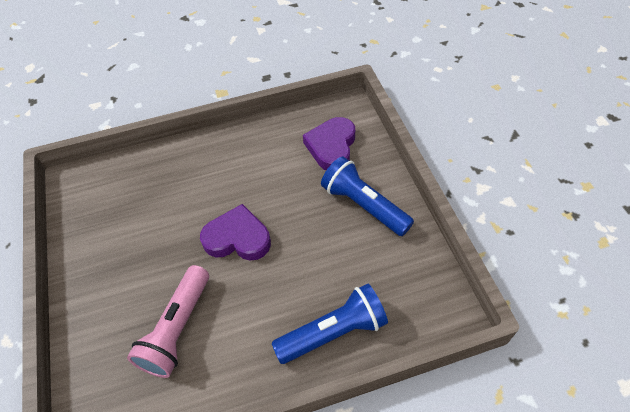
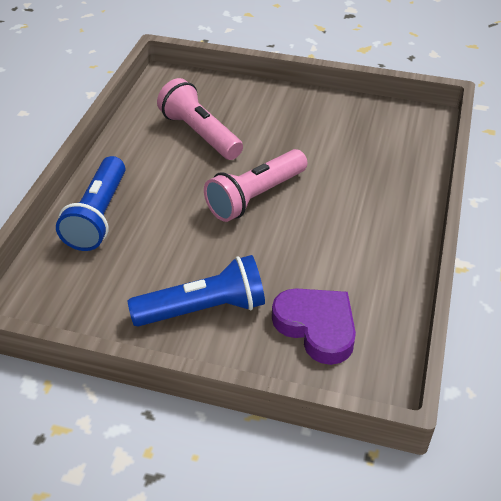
camera: 120 degrees right, 10 degrees down
purple heart [200,204,271,261] -> pink flashlight [204,149,307,222]

